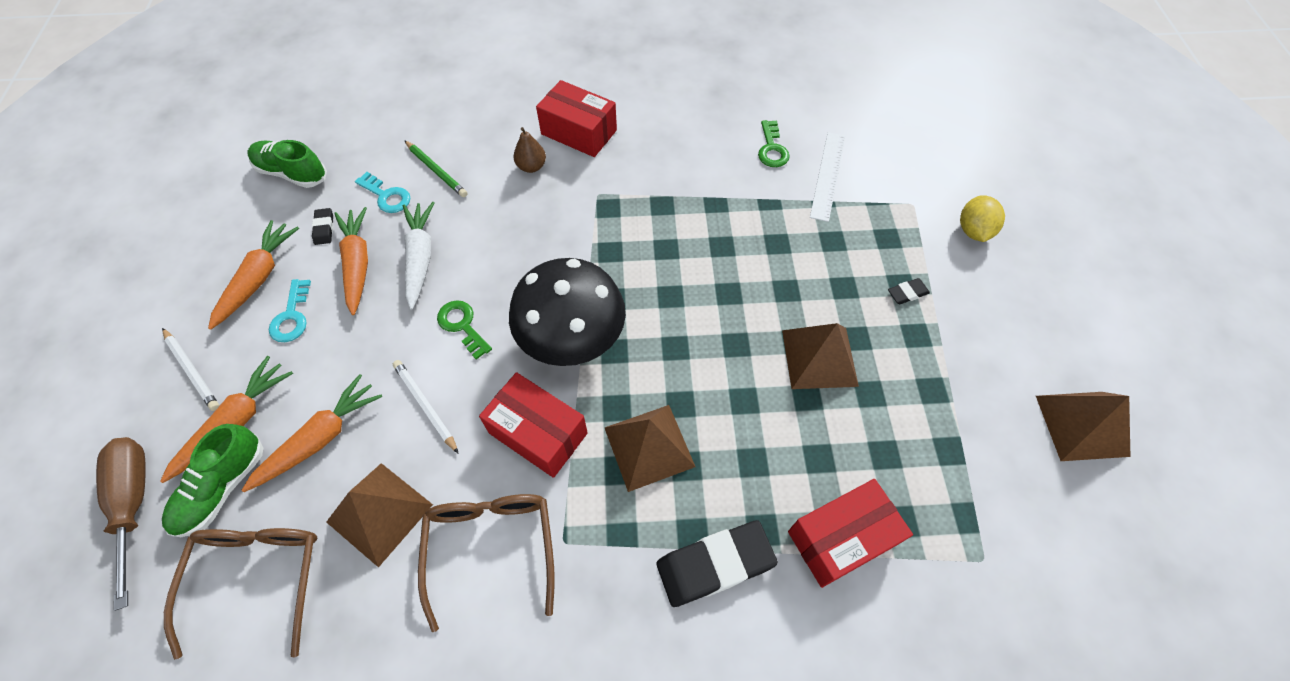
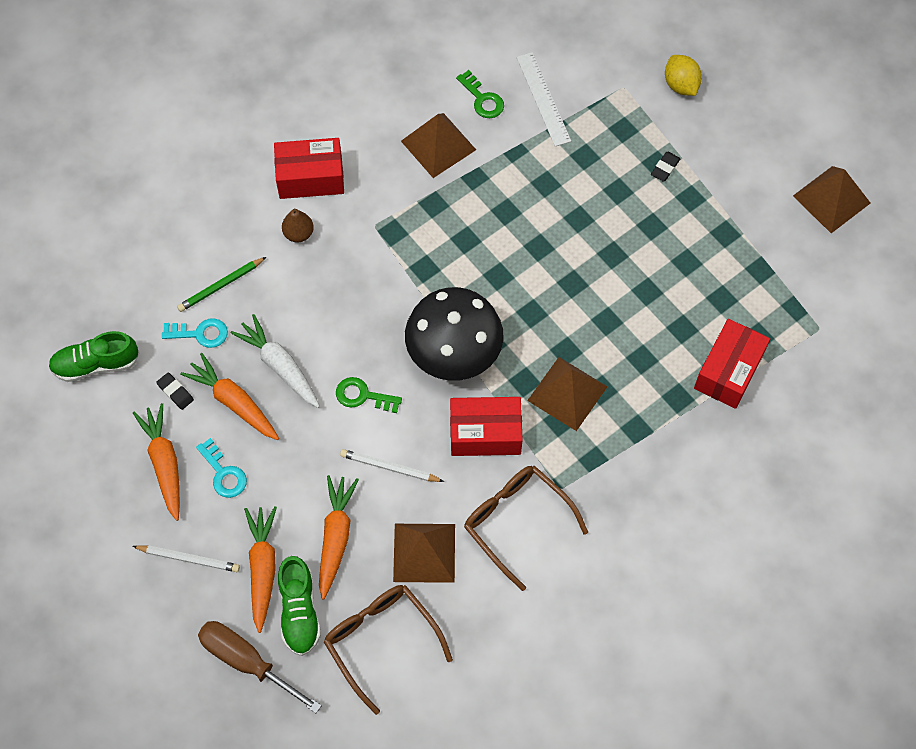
camera: 35 degrees left, 5 degrees up
green pencil [404,140,467,197] -> green pencil turned 135 degrees clockwise [177,257,266,312]
black eraser [656,520,778,607] -> none
brown pyramid [782,323,859,389] -> brown pyramid moved to [401,113,476,178]

